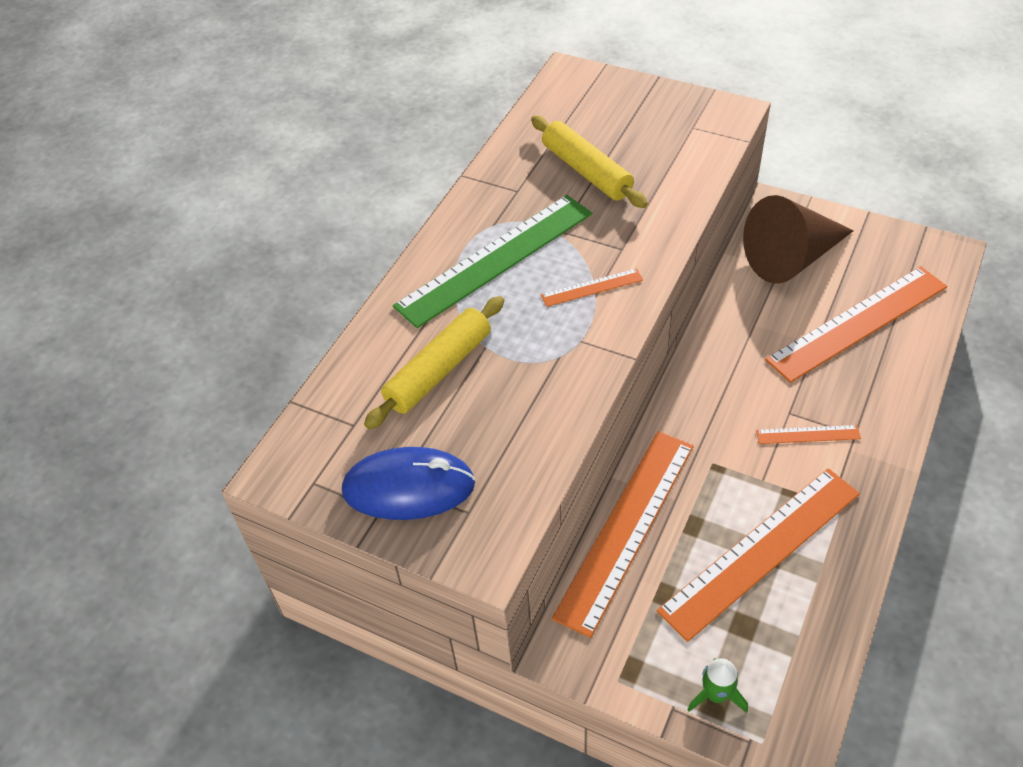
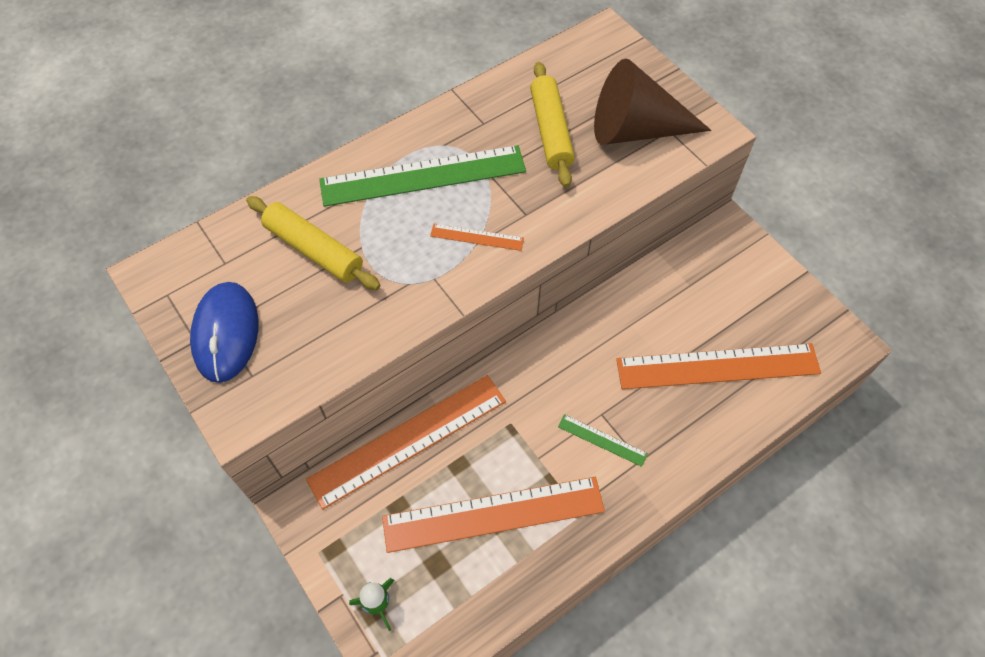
camera: 25 degrees right, 10 degrees up
blue mouse [342,447,475,520] -> blue mouse turned 60 degrees clockwise [190,282,258,383]
yellow rolling pin [364,296,504,429] -> yellow rolling pin turned 60 degrees clockwise [246,196,381,290]
brown cone [743,195,854,283] -> brown cone moved to [594,59,711,145]
orange ruler [756,425,861,444] -> green ruler [558,414,648,467]

